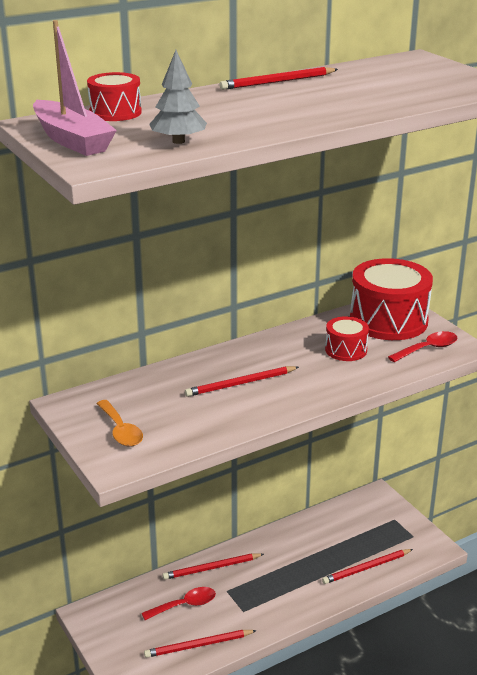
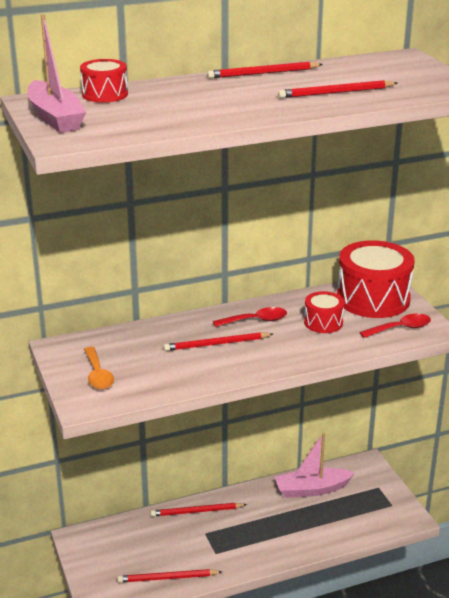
camera: 10 degrees right, 0 degrees up
red spoon [142,587,216,620] -> red spoon moved to [213,307,287,327]
grey tree [149,50,207,144] -> none
red pencil [322,549,413,584] -> red pencil moved to [278,80,397,98]
none -> pink boat [275,433,355,498]

